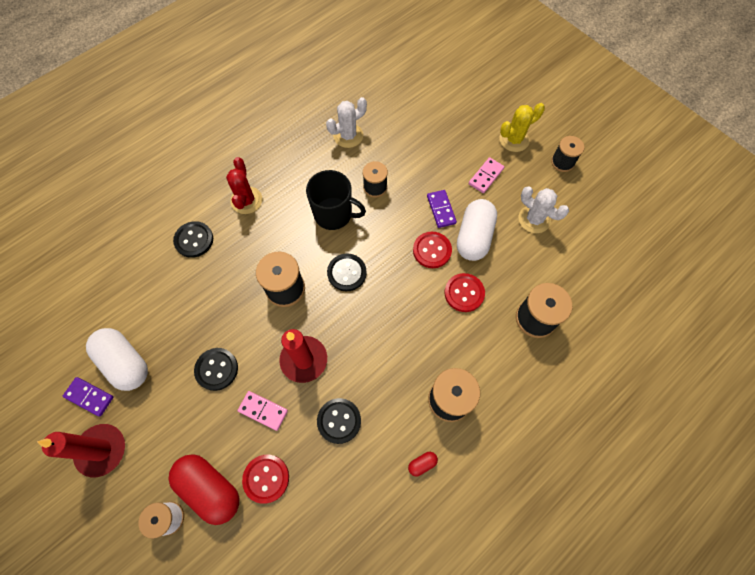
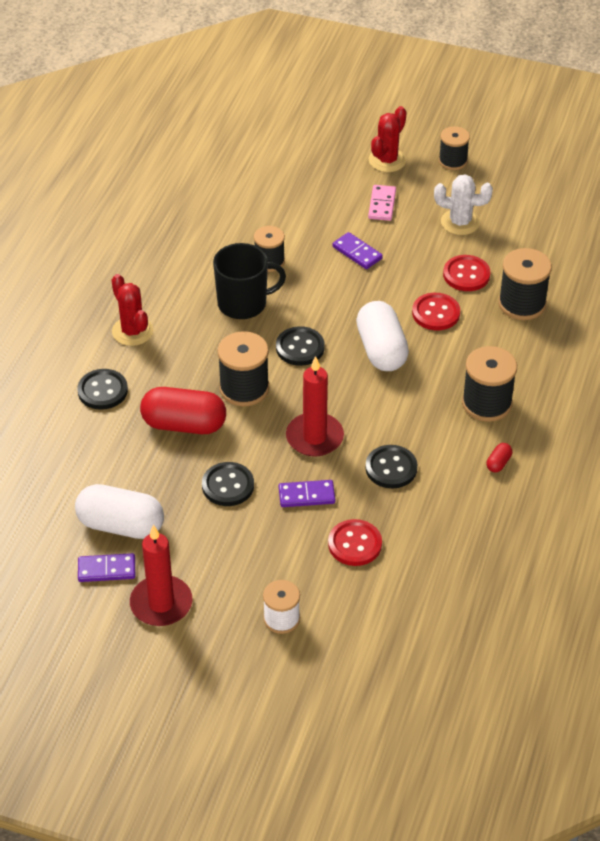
camera: 30 degrees left, 20 degrees down
red capsule [169,454,239,525] -> red capsule moved to [140,387,226,434]
pink domino [237,391,288,431] -> purple domino [279,480,335,507]
white cactus [326,97,367,148] -> none
red button [413,232,452,268] -> red button moved to [443,255,490,291]
white capsule [457,199,497,261] -> white capsule moved to [356,301,409,371]
yellow cactus [499,103,545,152] -> red cactus [369,106,407,172]

